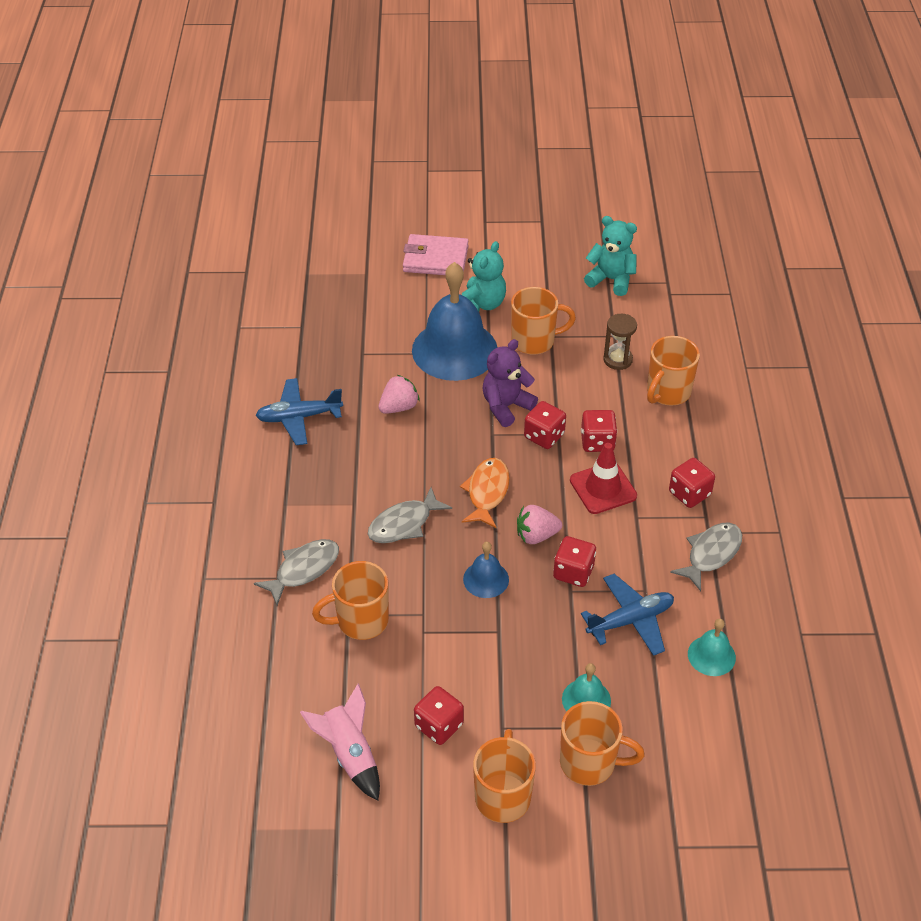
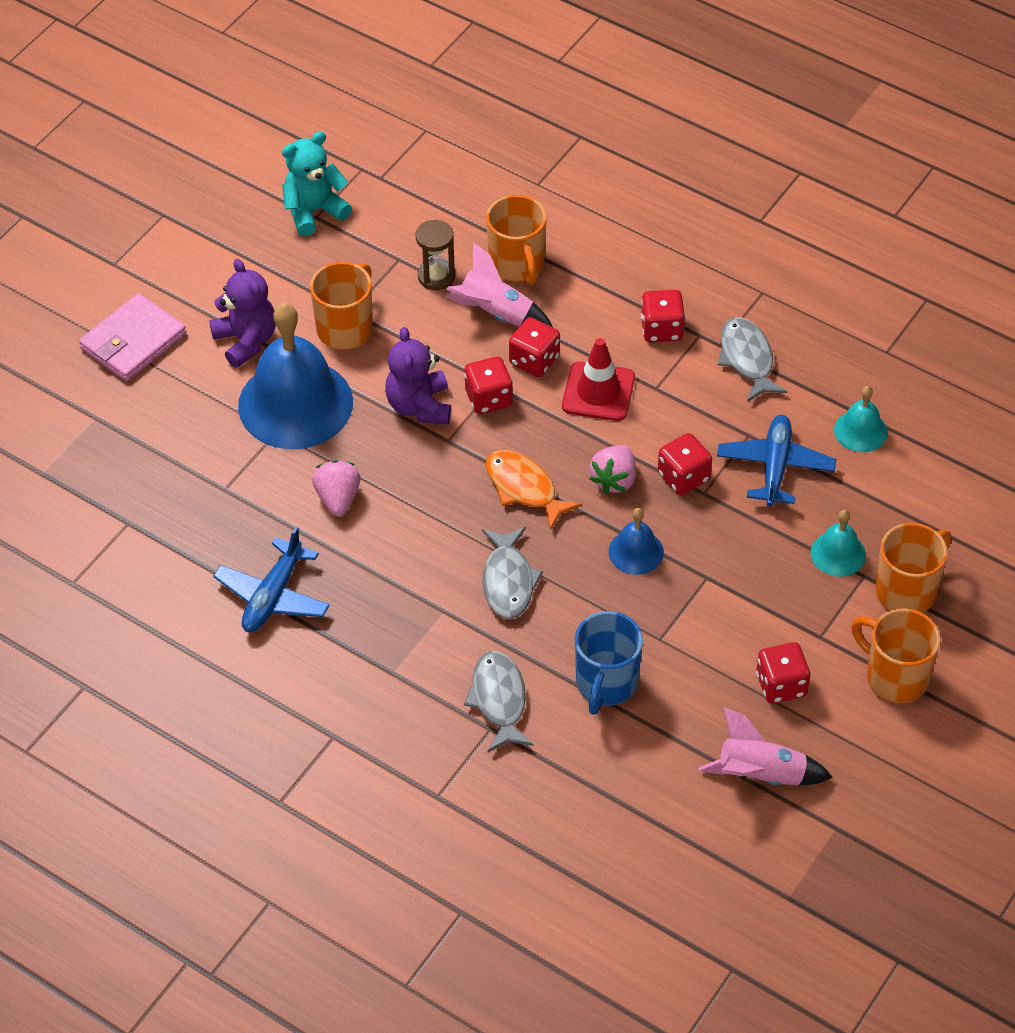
camera: 55 degrees left, 5 degrees up
orange mug [312,561,389,640] -> blue mug [575,611,643,715]
turquoise teddy bear [462,241,506,312] -> purple teddy bear [209,259,276,368]
none -> pink rocket [445,242,553,327]

